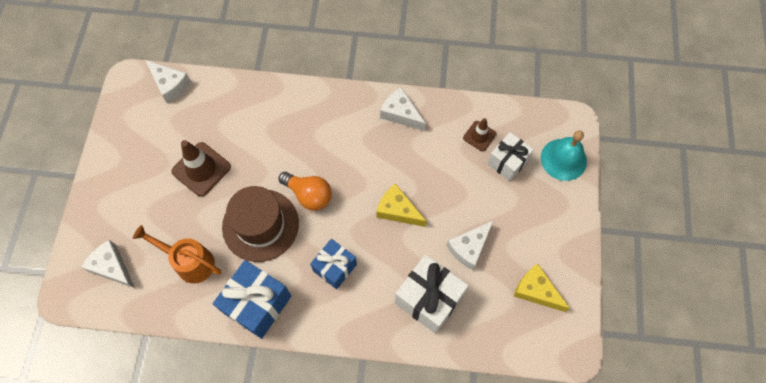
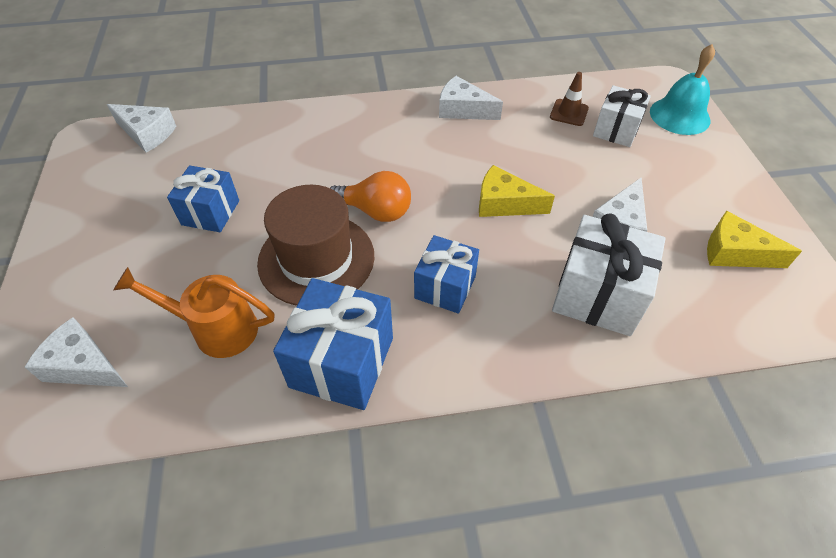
camera: 15 degrees left, 15 degrees down
brown traffic cone [171,140,231,197] -> blue gift [167,166,239,232]

